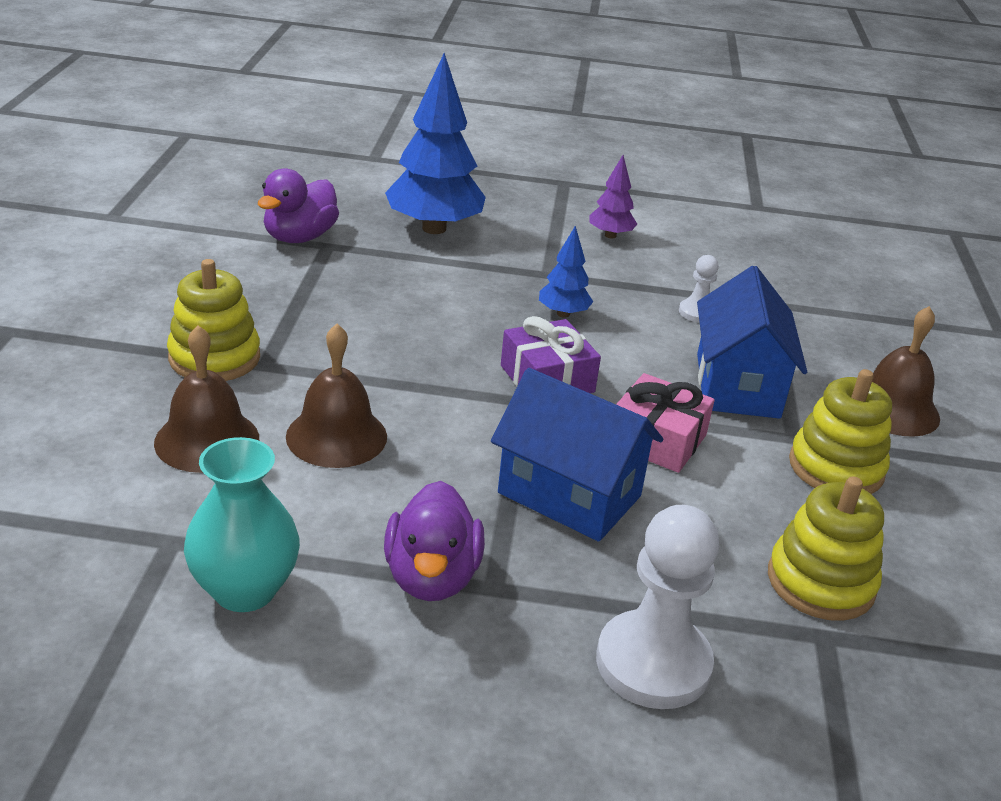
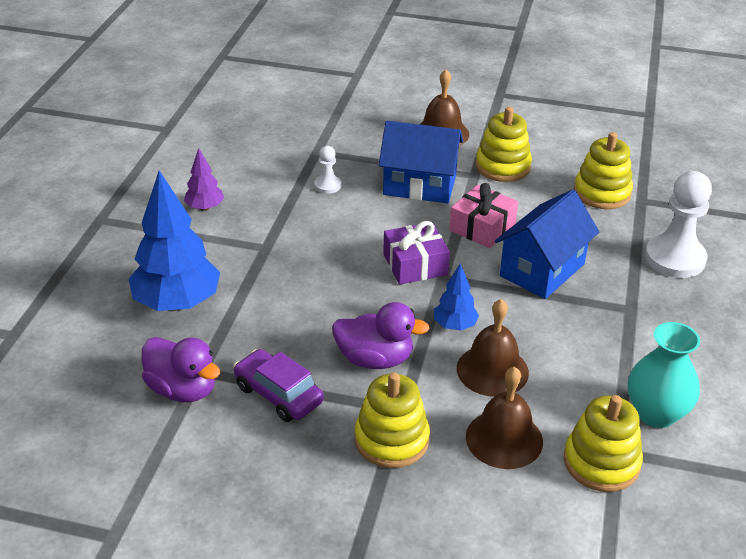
camera: 80 degrees left, 5 degrees up
purple duck [384,481,485,601] -> purple duck moved to [332,302,430,369]
blue tree [539,226,594,318] -> blue tree moved to [434,263,479,331]
none -> purple car [233,349,324,422]
none -> yellow stacking toy [564,395,643,492]

